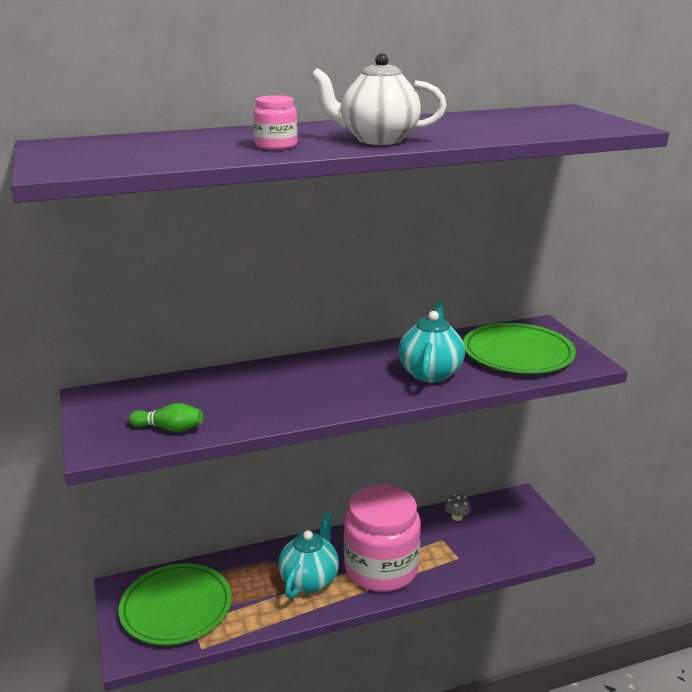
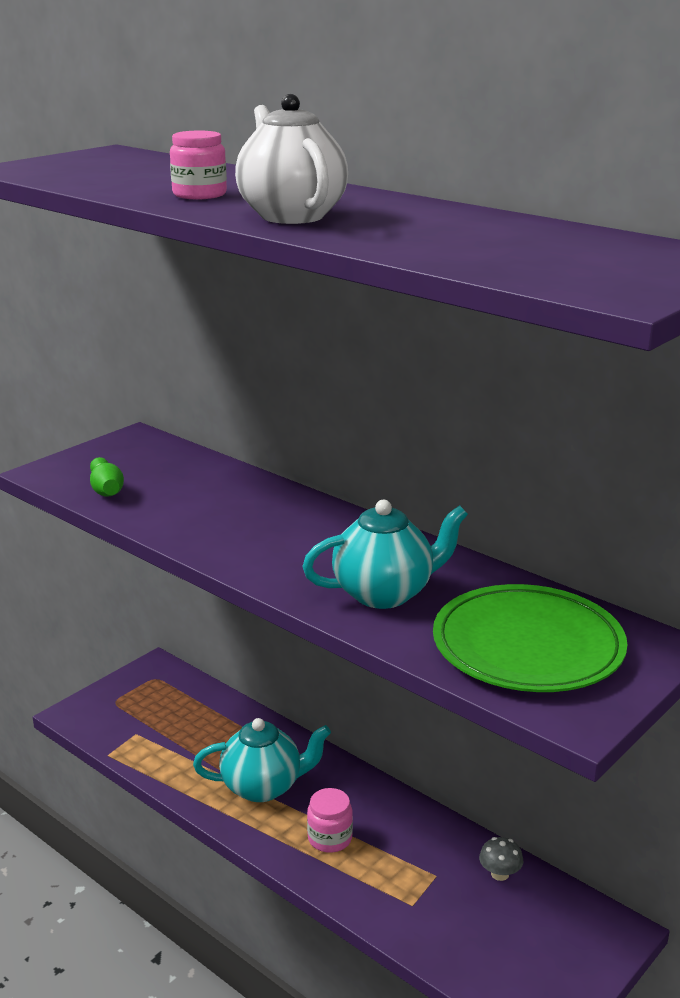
camera: 60 degrees right, 0 degrees up
green plate [119,563,232,645] -> none
pink jar [344,485,421,592] -> pink jar [307,788,353,853], size x0.42

